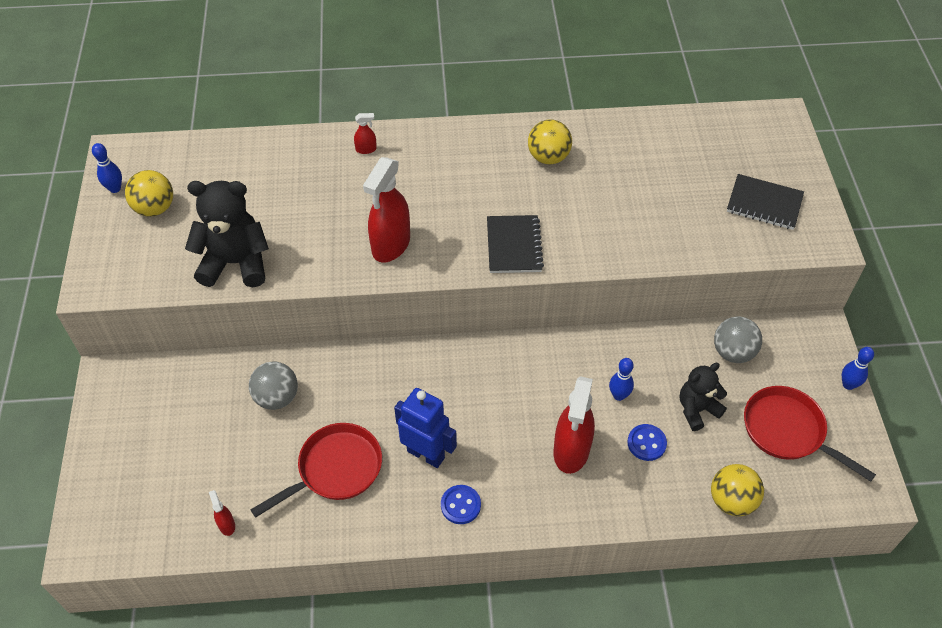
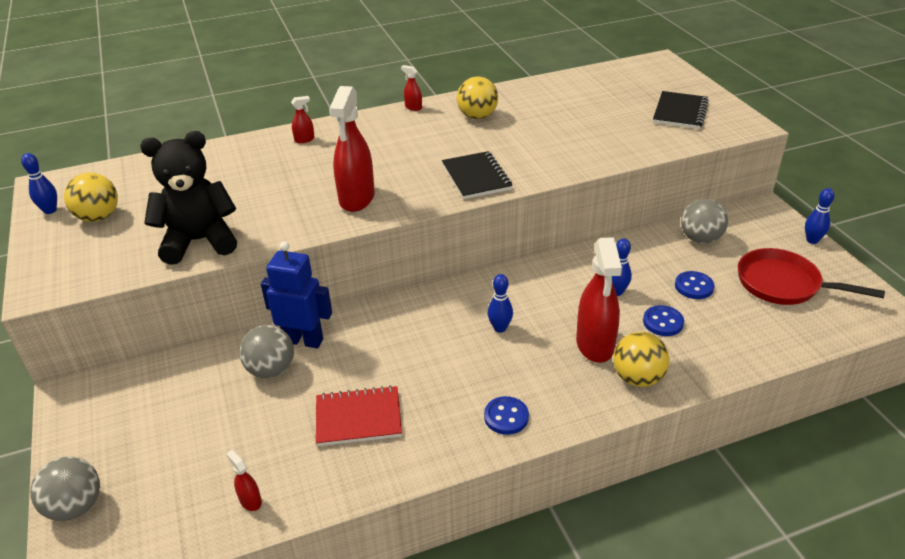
camera: 15 degrees left, 15 degrees down
red pan [250,423,382,518] -> red notebook [316,385,402,446]
blue robot [394,388,457,468] -> blue robot moved to [261,241,332,348]
black teddy bear [680,363,727,431] -> blue button [675,271,714,299]
yellow ball [711,464,764,516] -> yellow ball moved to [613,332,669,387]
black notebook [727,174,804,230] -> black notebook turned 75 degrees counterclockwise [653,91,709,129]
none -> grey ball [30,456,100,521]
none -> red spray bottle [401,65,422,111]
none -> blue bowling pin [487,274,513,333]

